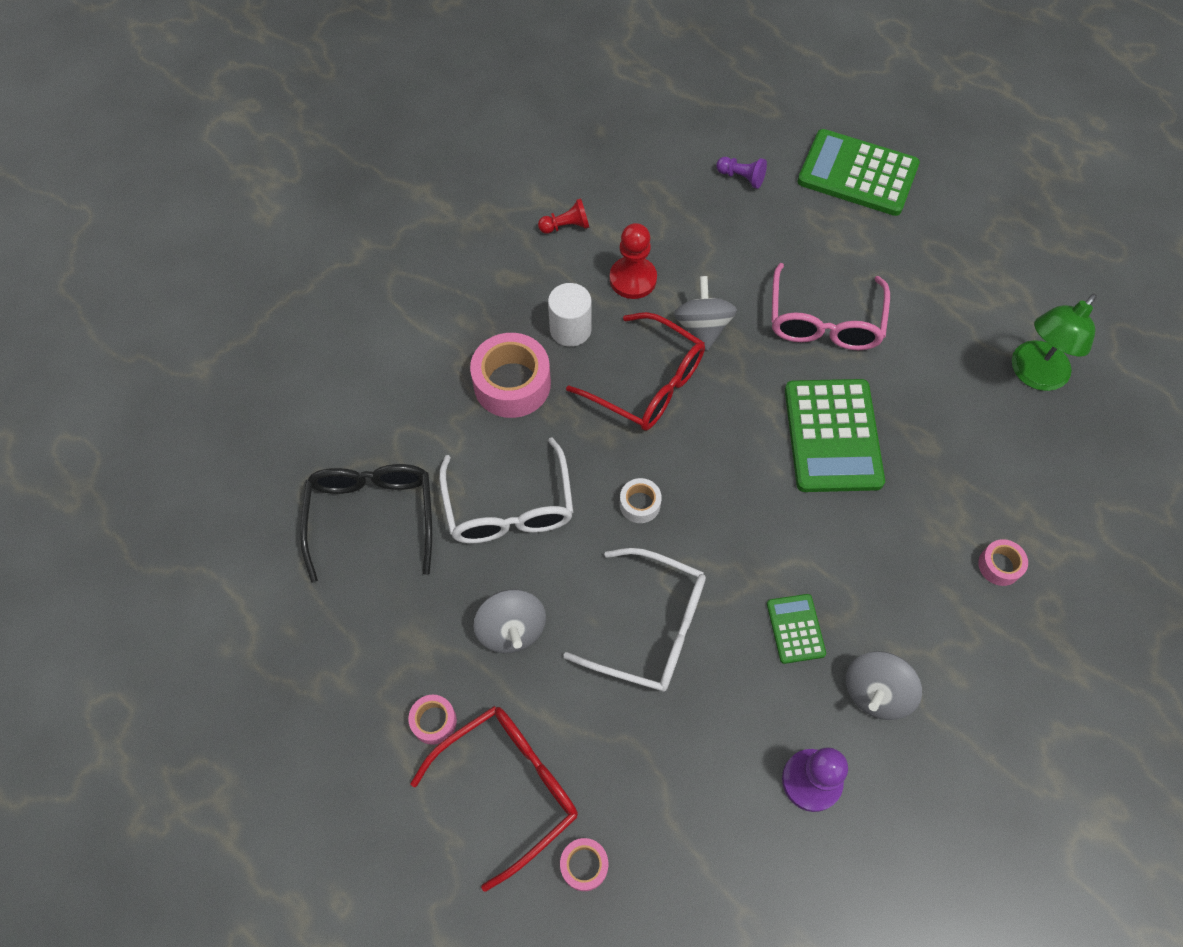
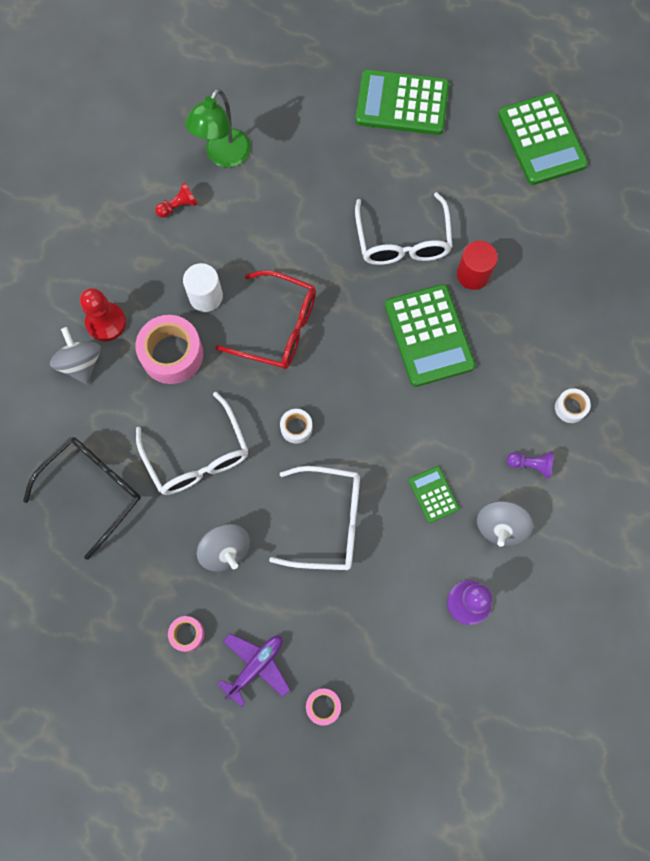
camera: 15 degrees left, 10 degrees up
black glasses [300,464,432,582] -> black glasses turned 60 degrees clockwise [23,437,141,560]
red glasses [410,706,578,892] -> purple plane [217,634,290,707]
red pawn [610,223,657,299] -> red pawn moved to [80,288,126,341]
grey spinning top [674,276,737,351] -> grey spinning top moved to [50,327,101,385]
purple pawn [716,157,767,189] -> purple pawn moved to [507,451,554,479]
pink glasses [772,263,890,350] -> white glasses [355,192,453,265]
pink tape [978,539,1028,586] -> white tape [555,388,591,423]
green lamp [1012,294,1097,391] -> green lamp moved to [185,89,251,167]
none -> red cylinder [457,241,498,290]
none -> green calculator [498,93,588,185]

